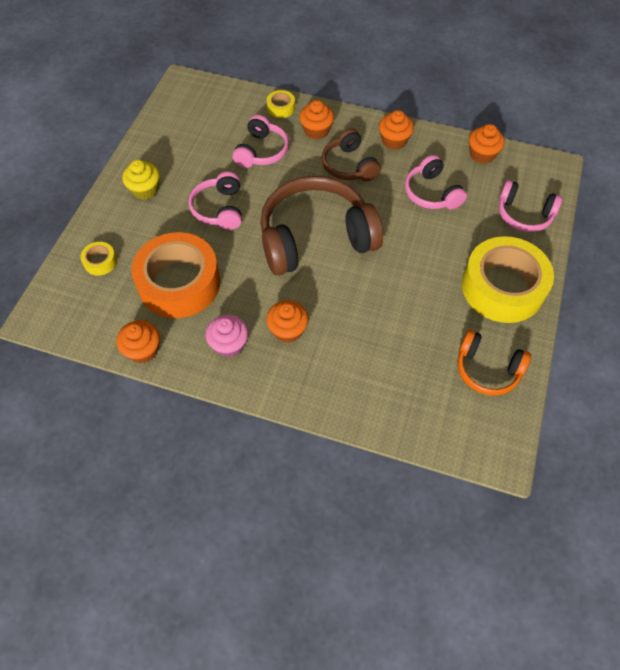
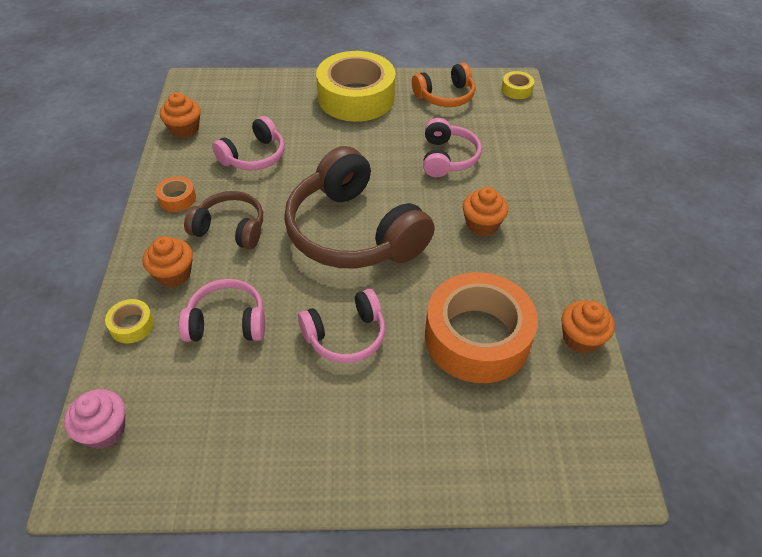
camera: 110 degrees left, 10 degrees down
yellow tape [81,242,117,276] -> yellow tape moved to [501,71,534,99]
yellow cupcake [122,160,160,200] -> none
pink cupcake [206,315,248,357] -> pink cupcake moved to [64,389,125,449]
brown headphones [322,128,381,181] -> brown headphones turned 120 degrees counterclockwise [184,191,263,249]
orange cupcake [379,110,414,150] -> orange tape [156,176,196,212]
orange headphones [458,330,531,396] -> orange headphones turned 60 degrees clockwise [412,63,475,107]
pink headphones [499,180,563,232] -> pink headphones moved to [423,118,482,177]

